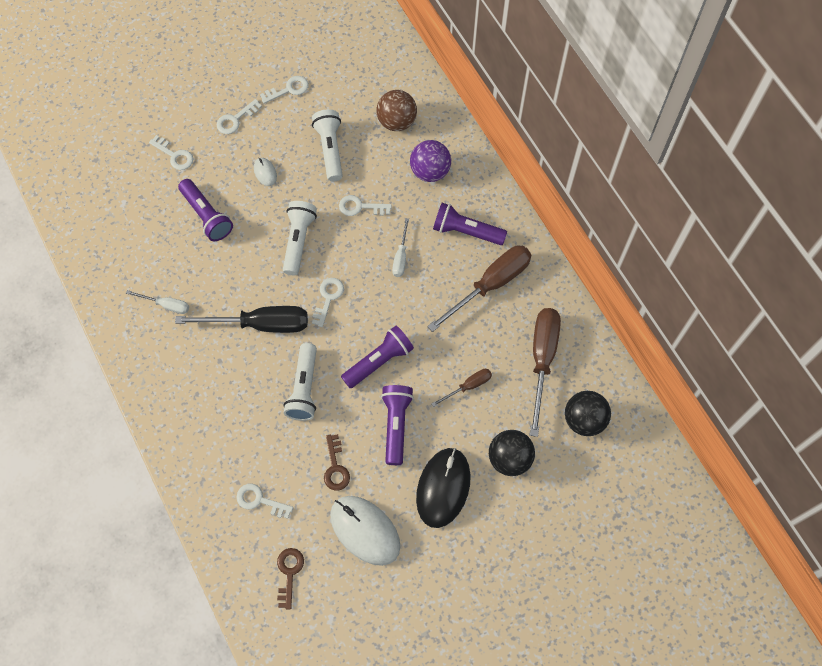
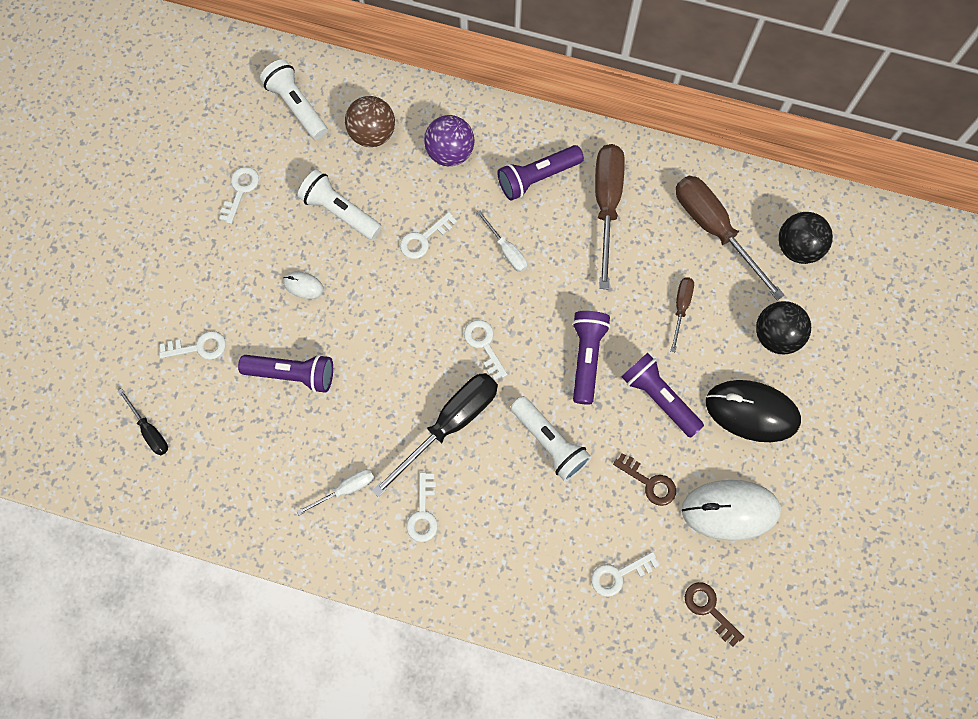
camera: 45 degrees left, 5 degrees up
white key [217,99,262,134] -> white key moved to [406,472,438,542]
white flashlight [283,201,317,275] -> white flashlight moved to [260,59,328,140]
black mouse [416,448,471,528] -> black mouse turned 45 degrees counterclockwise [706,380,801,442]
none -> black screwdriver [118,388,168,455]

